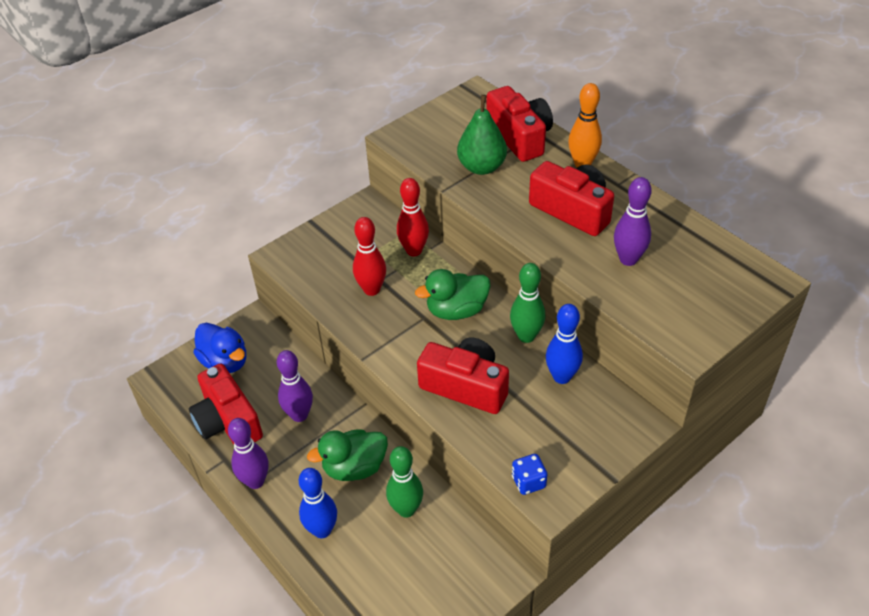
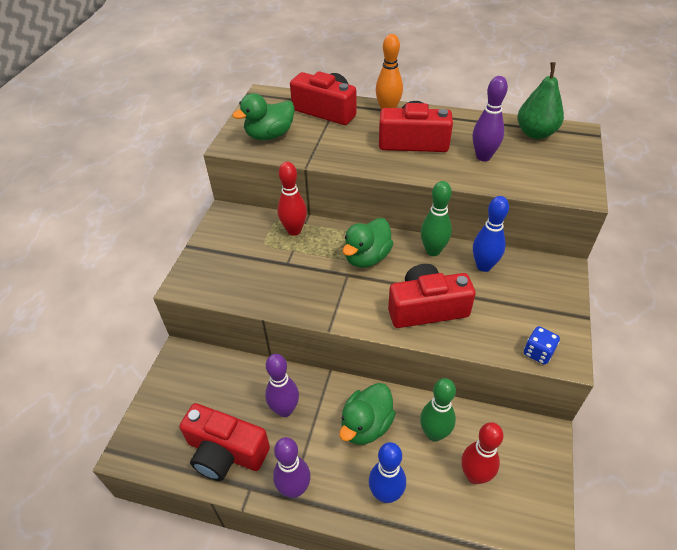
camera: 35 degrees left, 0 degrees up
blue duck [193,323,246,373] -> none
red bowling pin [353,217,386,296] -> red bowling pin moved to [461,422,503,484]
green pear [457,95,507,175] -> green pear moved to [518,62,564,139]
none -> green duck [232,93,295,140]

